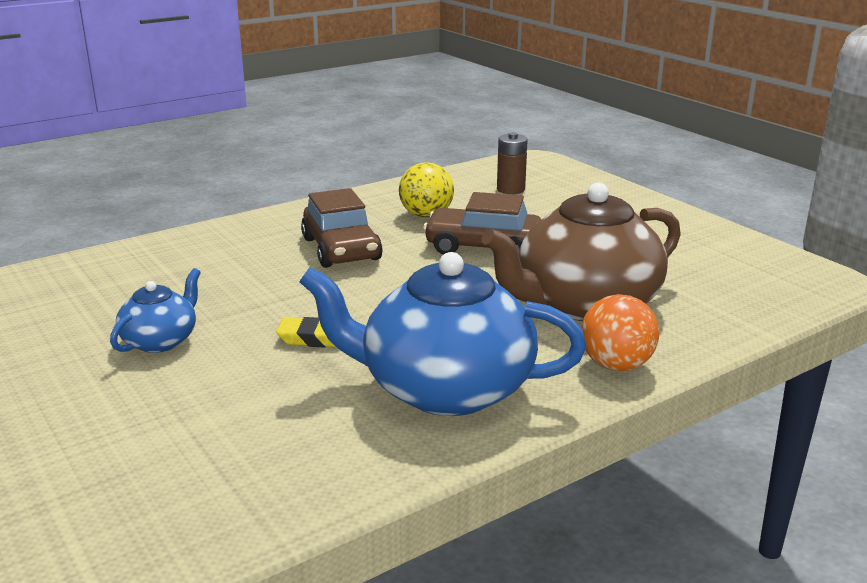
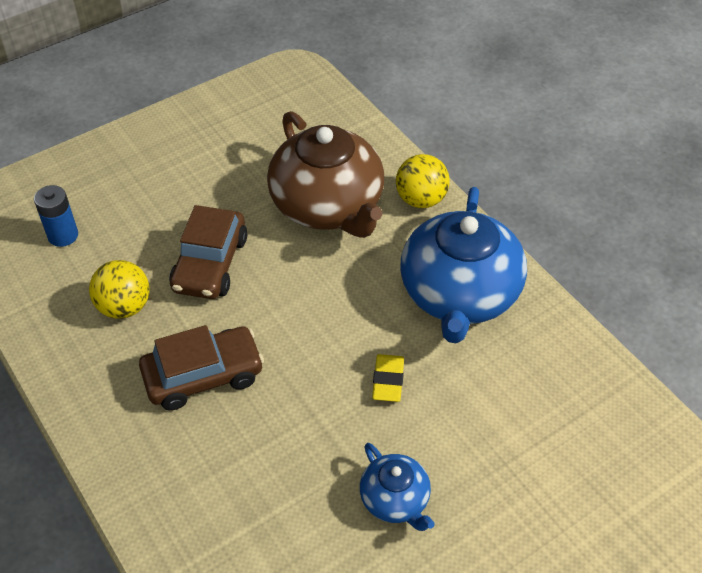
camera: 90 degrees left, 25 degrees up
blue teapot [110,268,201,353] -> blue teapot turned 150 degrees counterclockwise [360,443,435,531]
brown battery [497,132,528,194] -> blue battery [34,185,78,247]
orange ball [581,294,659,371] -> yellow ball [396,154,450,208]

